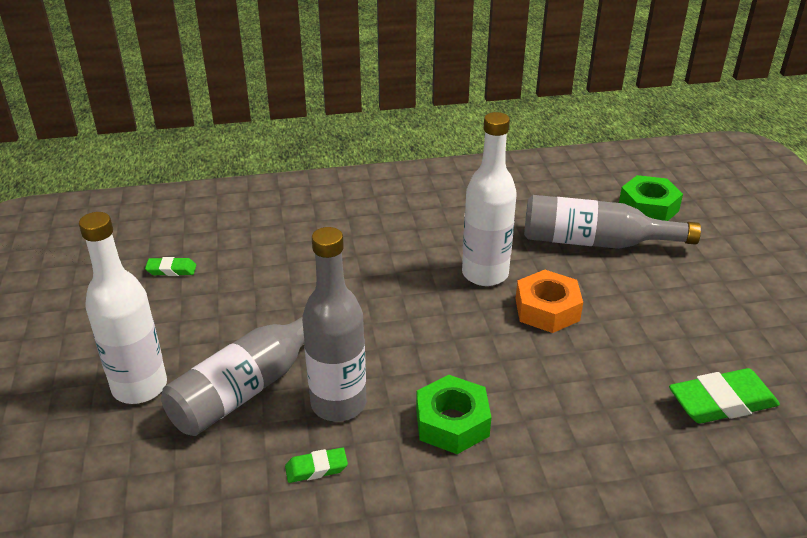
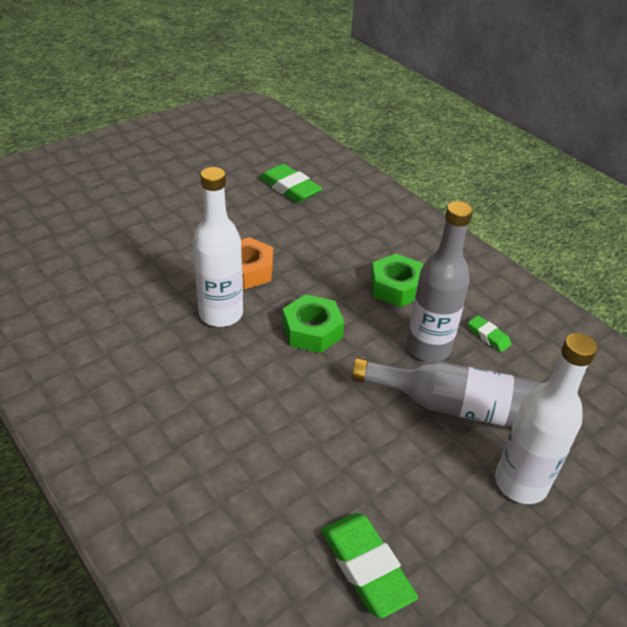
camera: 120 degrees left, 5 degrees up
green eraser [145,257,196,276] -> green eraser [321,513,418,618], size x1.90
grey bottle [524,195,701,249] -> none
green nut [619,175,683,221] -> green nut moved to [282,294,344,353]

